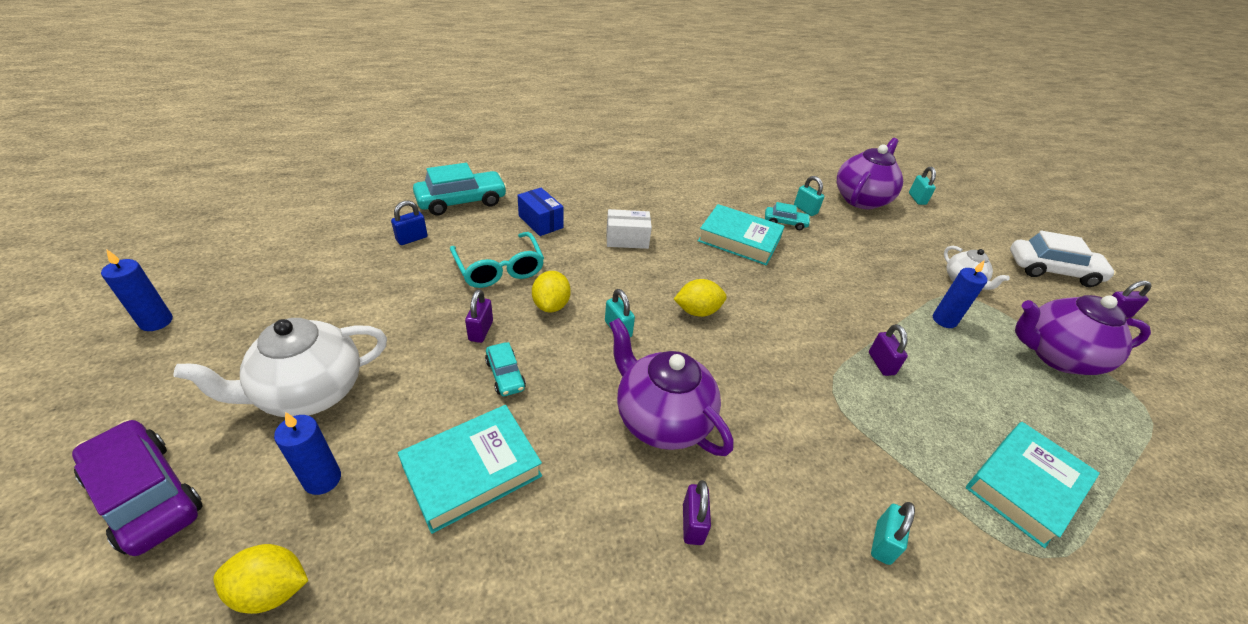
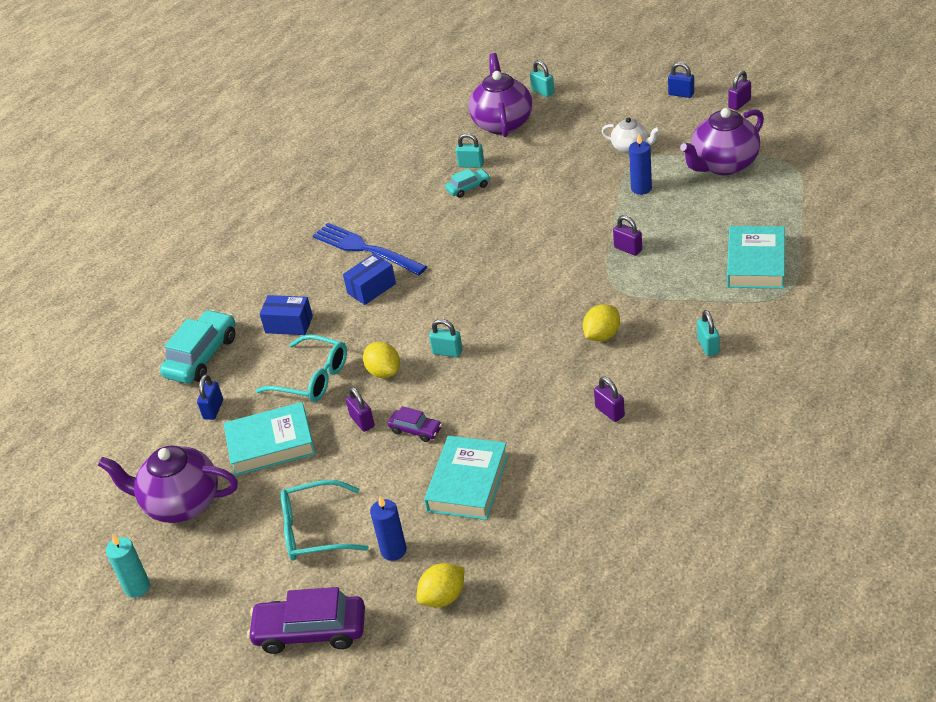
camera: 30 degrees left, 0 degrees up
blue candle [101,249,173,331] -> turquoise candle [106,535,150,598]
white teapot [174,318,387,417] -> turquoise glasses [281,480,369,561]
turquoise car [485,342,526,396] -> purple car [388,406,442,442]
white box [606,209,652,249] -> blue box [343,253,396,305]
purple teapot [609,318,733,456] -> purple teapot moved to [98,445,238,523]
yellow lemon [674,279,727,317] -> yellow lemon moved to [583,304,620,341]
turquoise book [698,204,785,265] -> turquoise book moved to [223,402,315,476]
white car [1010,231,1116,287] -> blue padlock [668,62,694,98]
none -> blue fork [313,223,427,275]

